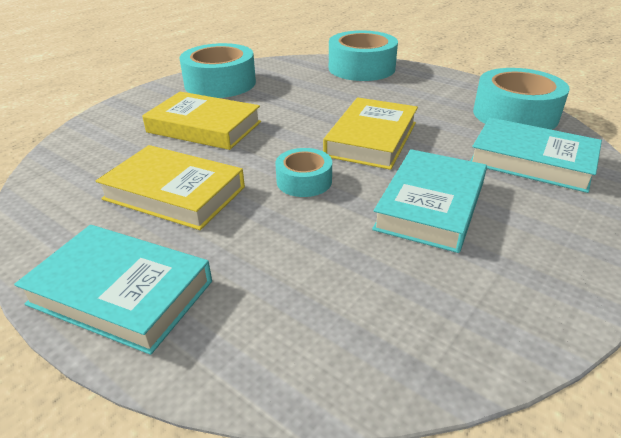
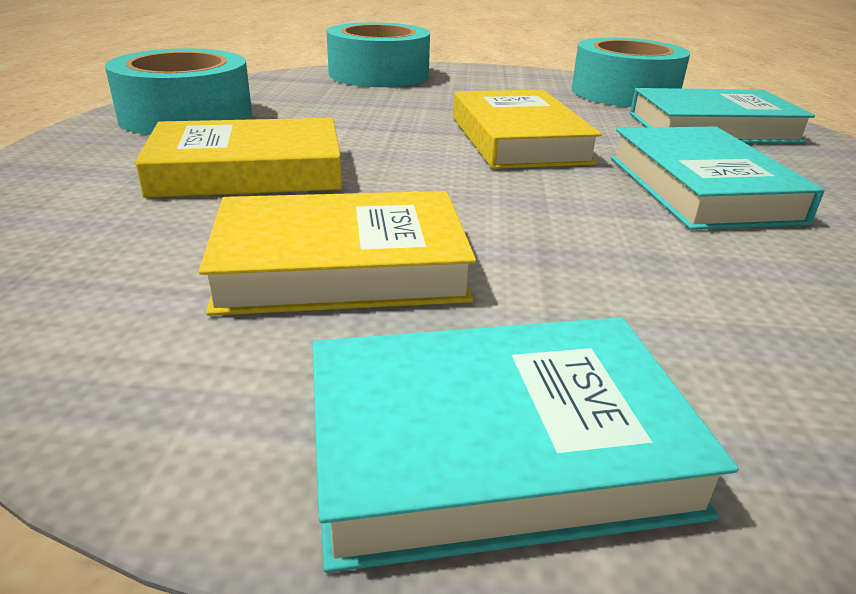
camera: 35 degrees left, 5 degrees down
turquoise tape [275,148,332,197] -> none

